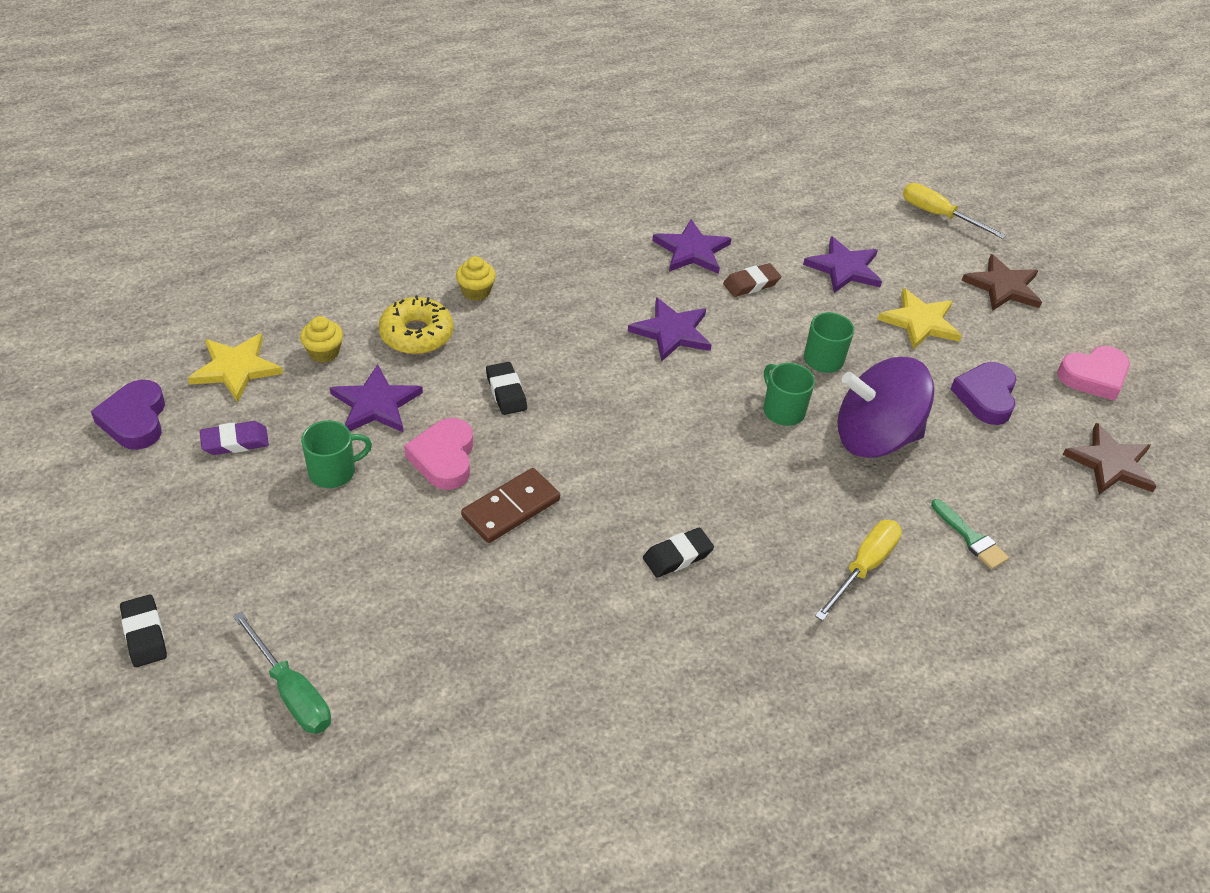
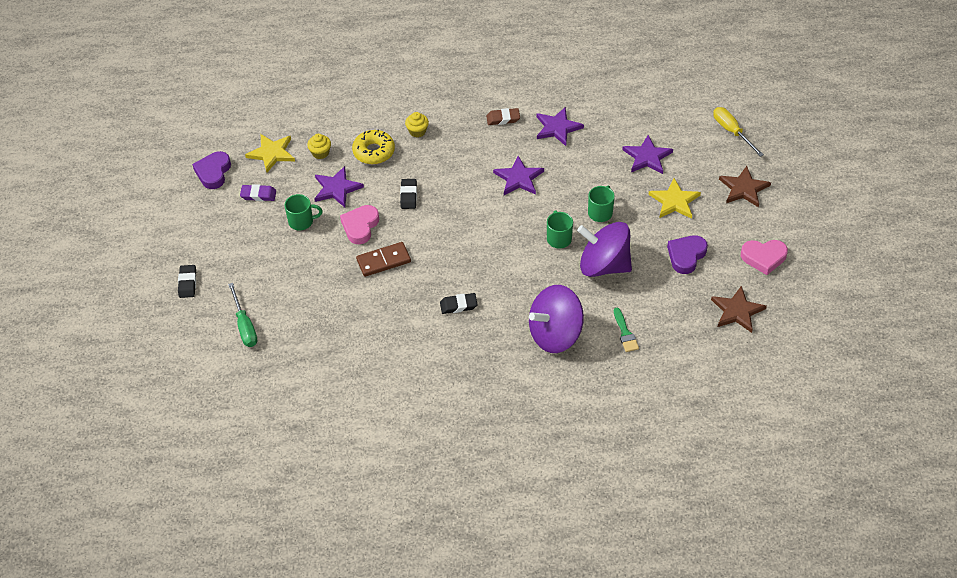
camera: 25 degrees right, 5 degrees up
brown eraser [723,263,781,297] -> brown eraser moved to [486,108,520,125]
yellow screwdriver [815,520,902,621] -> purple spinning top [529,285,584,353]

